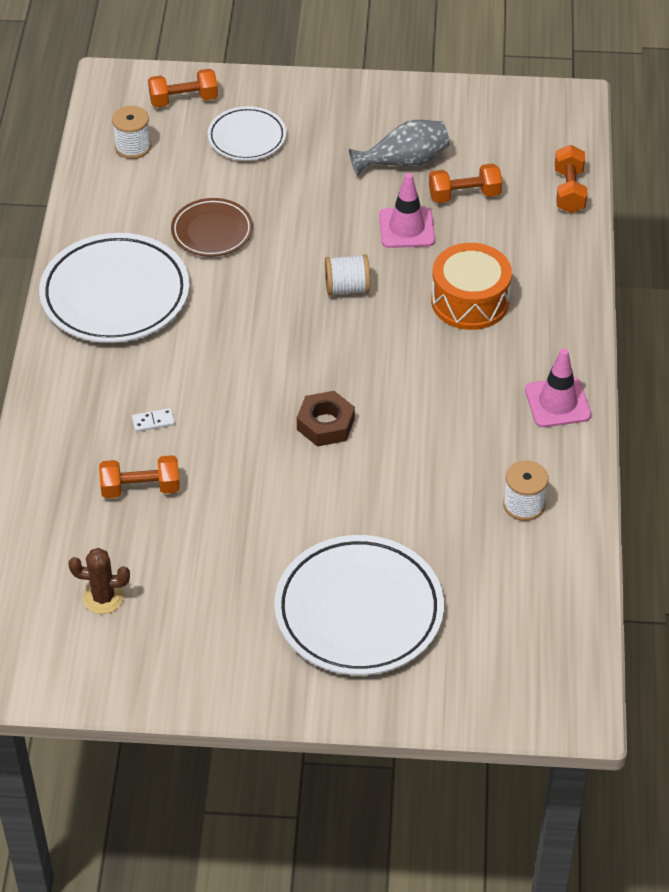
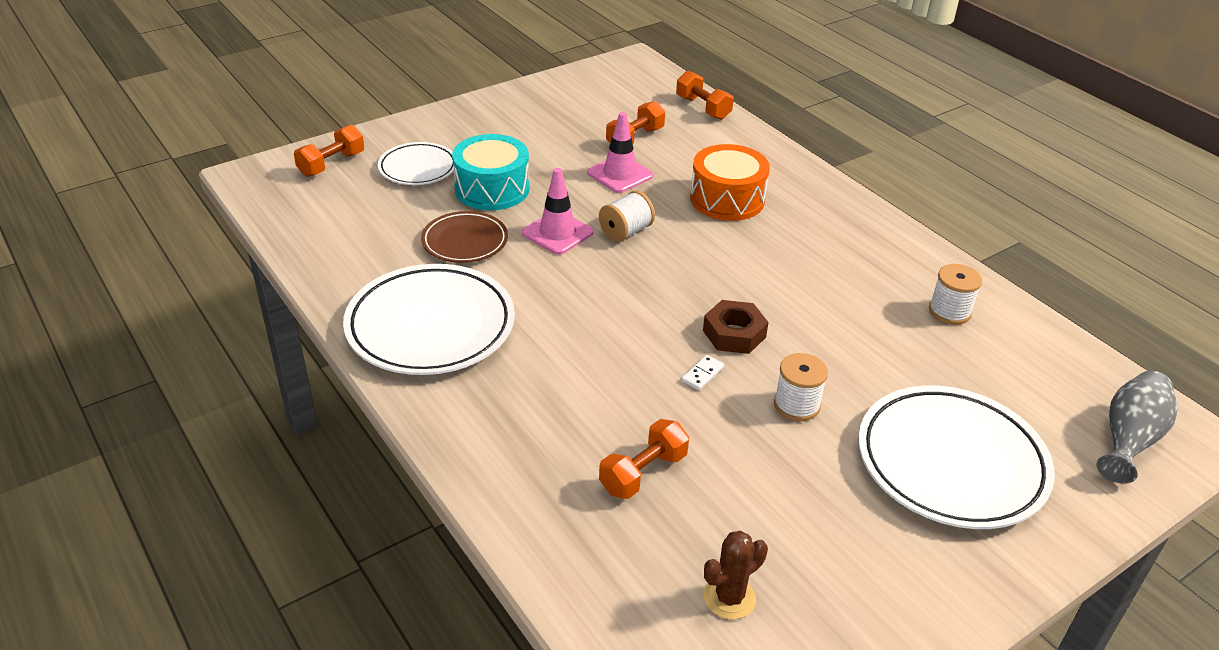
camera: 40 degrees left, 10 degrees down
white spool [112,106,151,159] -> white spool moved to [774,353,828,421]
white domino [132,408,175,432] -> white domino moved to [682,355,724,390]
grey vase [349,120,450,176] -> grey vase moved to [1096,371,1177,484]
pink traffic cone [525,348,591,427] -> pink traffic cone moved to [522,168,594,255]
none -> turquoise drum [452,134,529,210]

